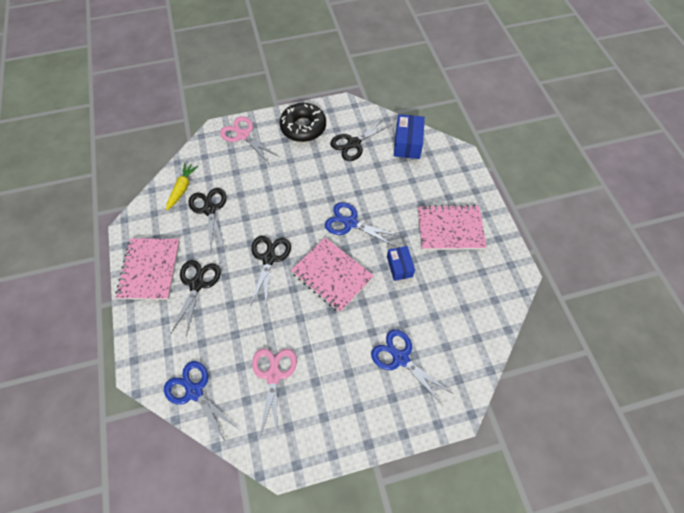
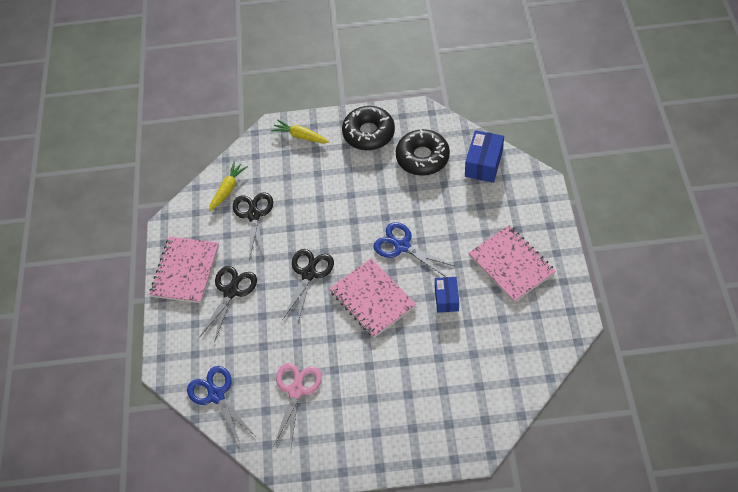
camera: 15 degrees right, 5 degrees down
pink scissors [220,116,279,162] -> yellow carrot [271,119,329,143]
black scissors [330,117,393,161] -> black donut [396,129,450,176]
blue scissors [371,329,452,406] -> none
pink notebook [418,205,487,250] -> pink notebook turned 45 degrees clockwise [469,225,556,302]

